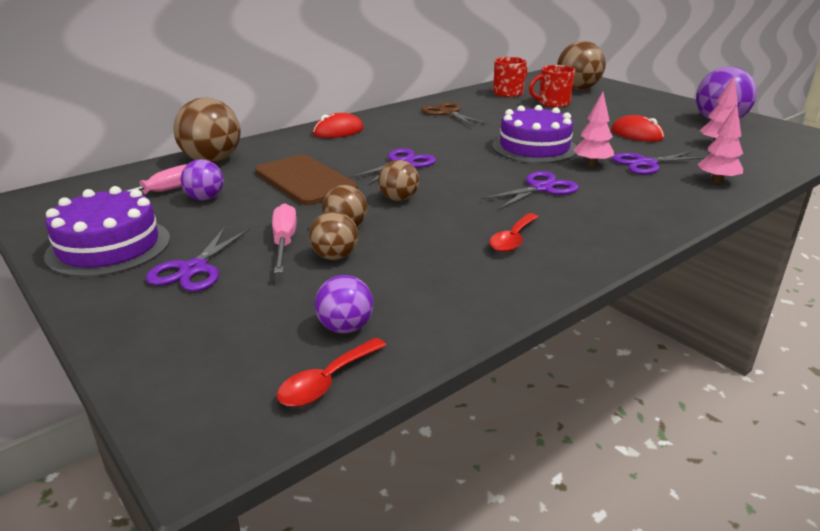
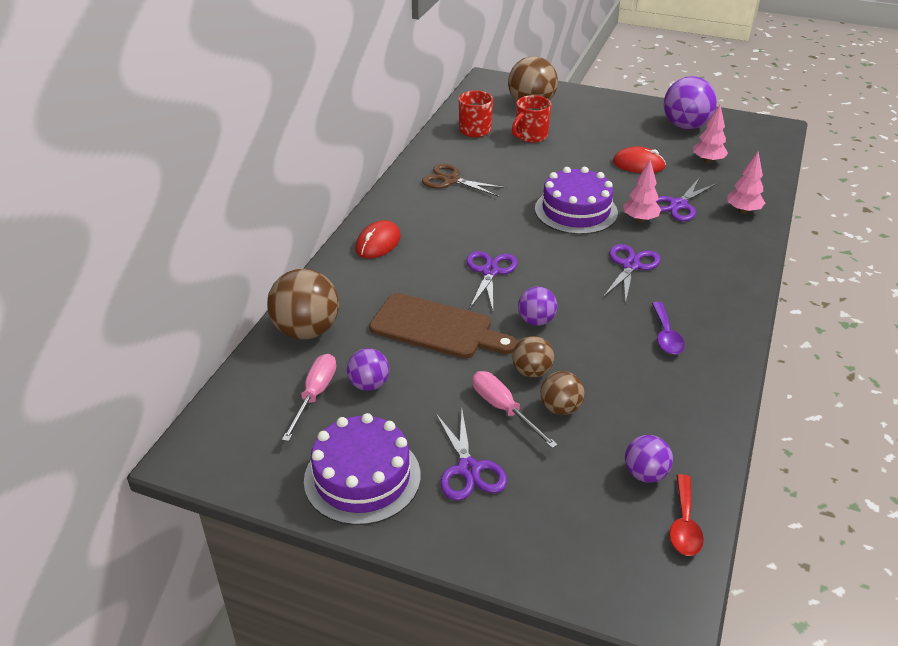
camera: 30 degrees left, 10 degrees up
brown ball [378,160,419,201] -> purple ball [518,286,557,326]
red spoon [489,213,538,252] -> purple spoon [652,302,685,354]

